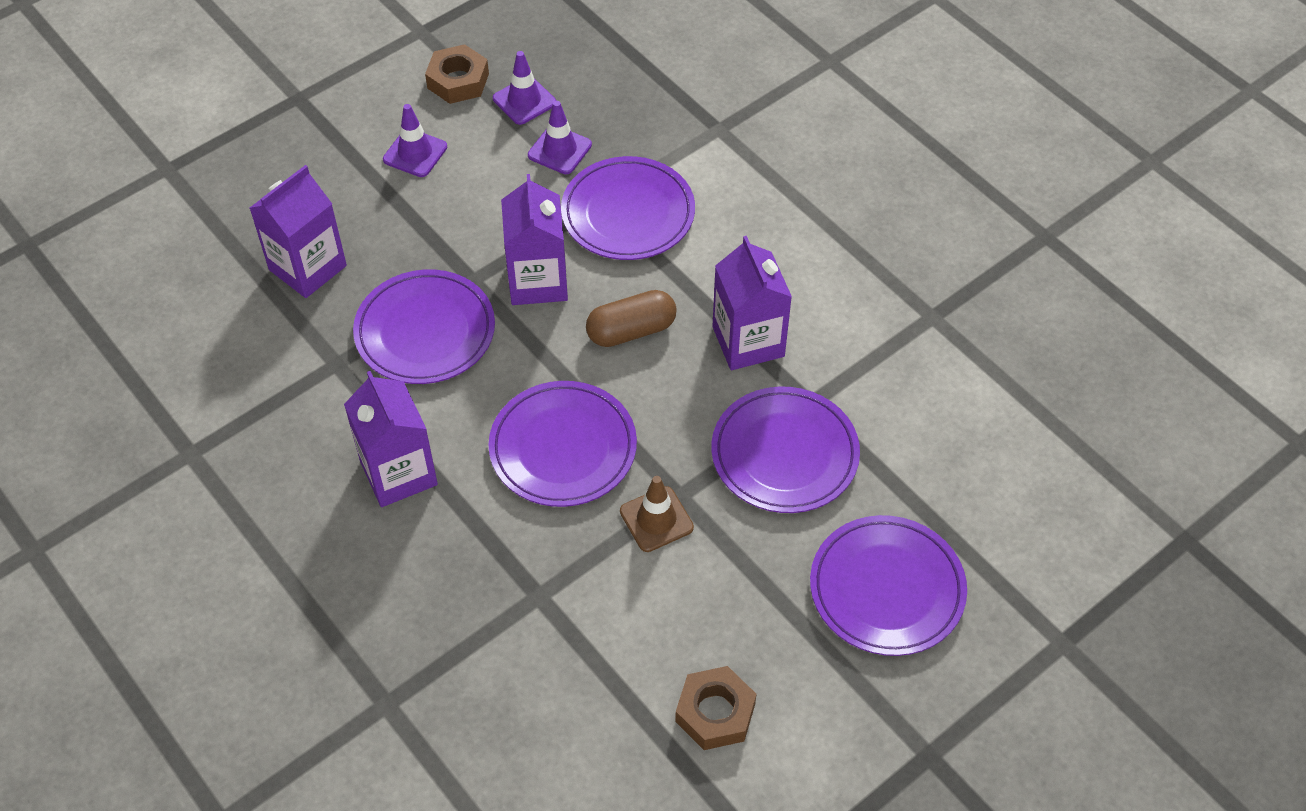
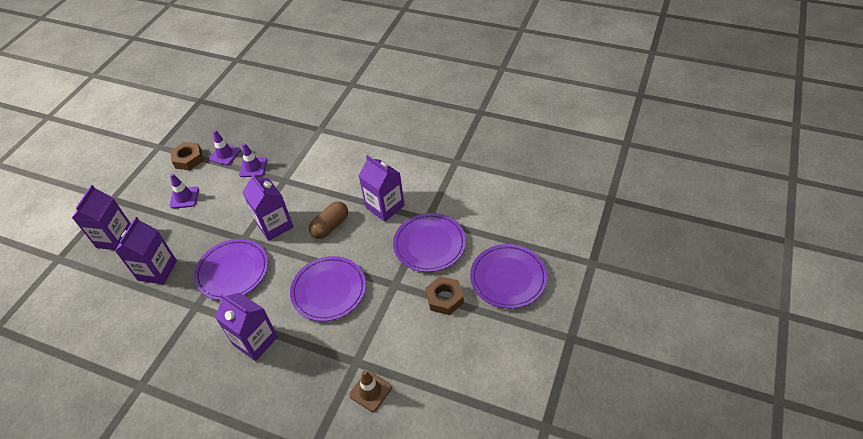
camera: 25 degrees left, 5 degrees down
purple plate [561,156,695,260] -> none
brown traffic cone [620,476,694,552] -> brown traffic cone moved to [349,370,392,412]
brown nut [675,666,756,750] -> brown nut moved to [426,276,464,315]
none -> purple carton [72,185,131,250]

